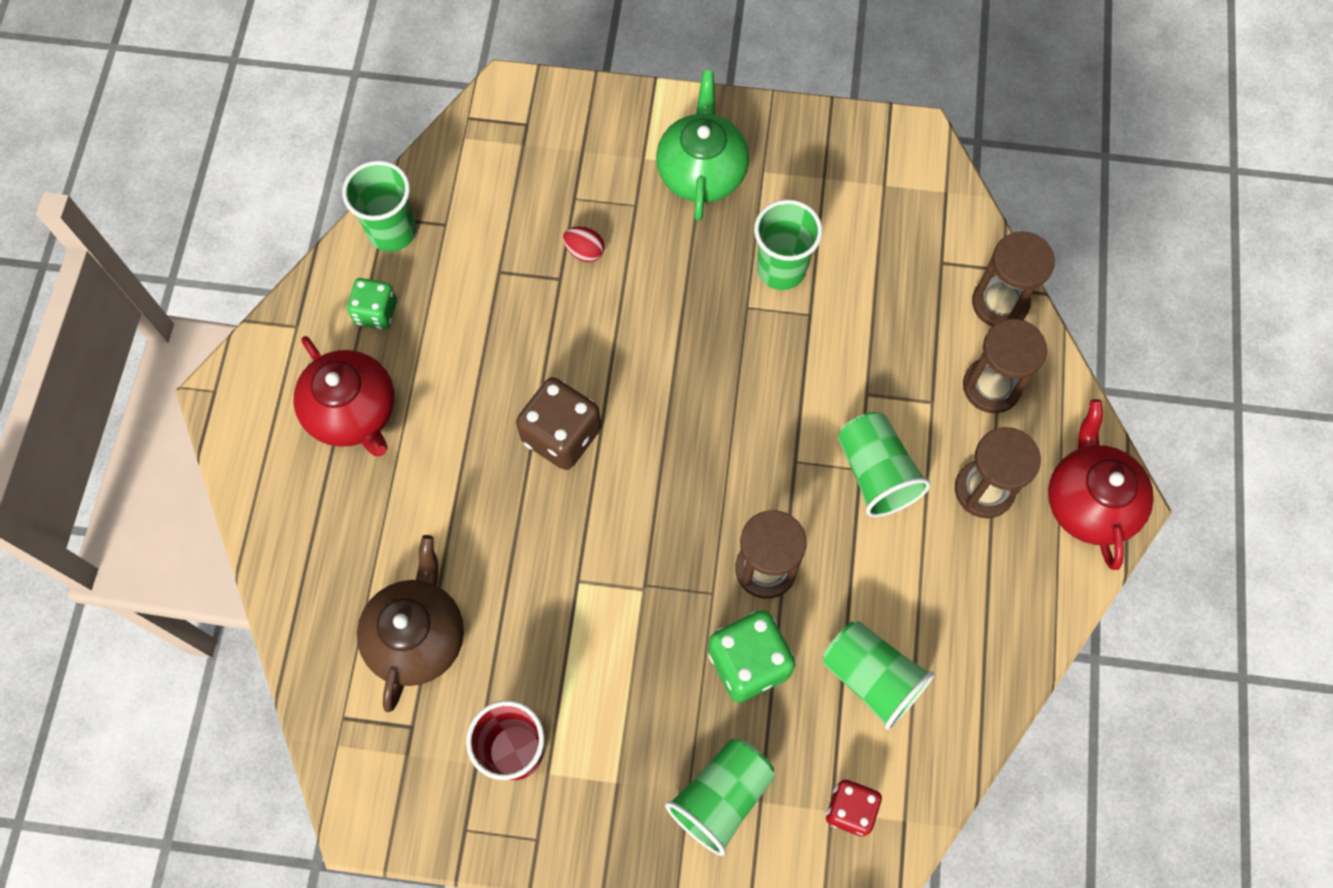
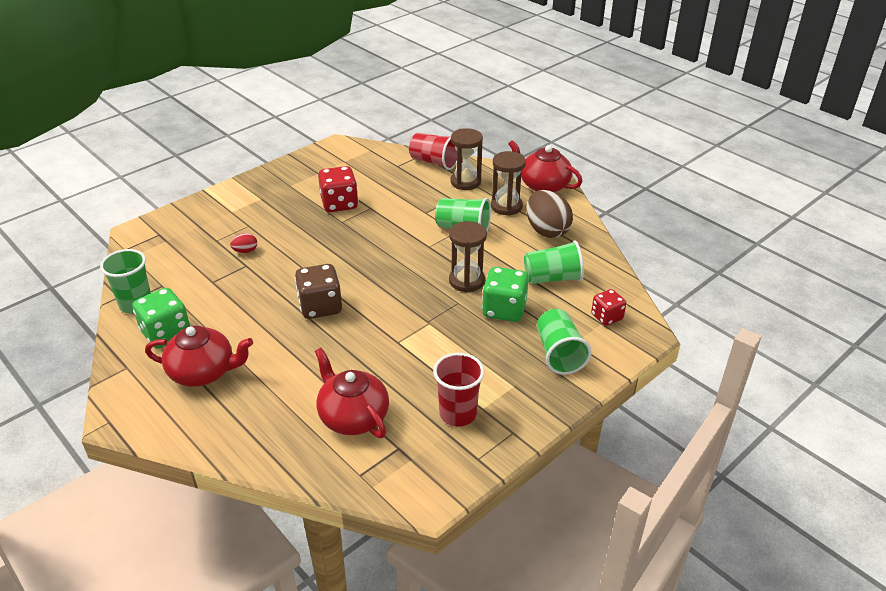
camera: 50 degrees left, 30 degrees down
green dice [347,278,397,330] -> green dice [132,288,190,349], size x1.59
brown teapot [357,535,464,712] -> red teapot [315,348,389,438]
green teapot [656,70,749,221] -> none
green cup [754,199,823,290] -> red dice [318,166,358,212]
brown hourglass [972,231,1055,327] -> red cup [409,133,457,170]
none -> brown egg [526,190,573,238]

